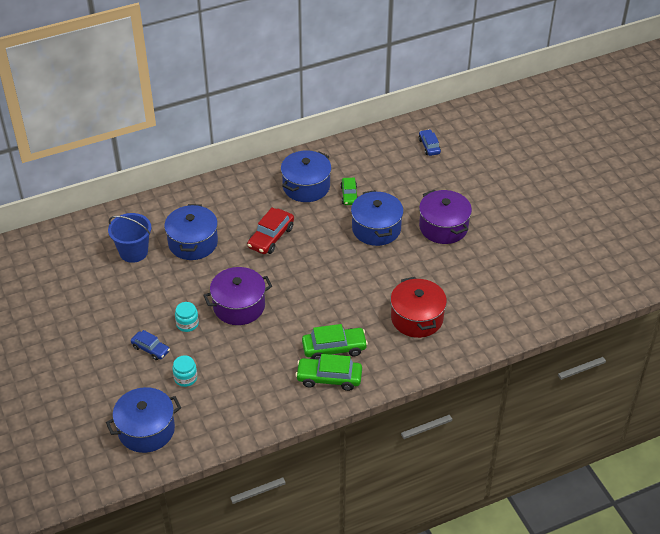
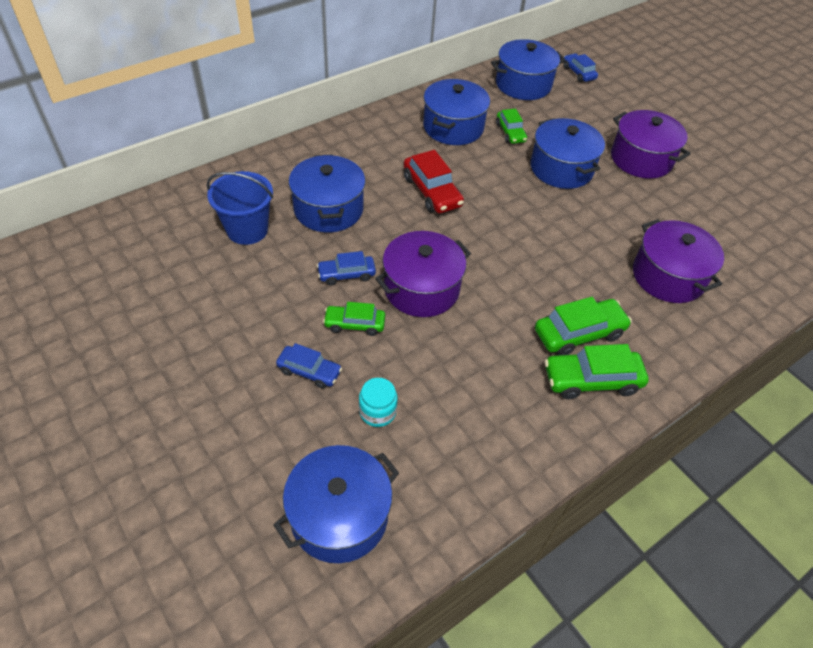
camera: 15 degrees left, 5 degrees up
turquoise jar [175,302,199,332] -> green car [323,302,385,336]
red car [247,207,294,254] -> red car turned 45 degrees counterclockwise [404,150,464,213]
red pot [390,277,447,338] -> purple pot [633,219,724,303]
none -> blue car [317,251,376,285]
none -> blue pot [491,39,565,100]

